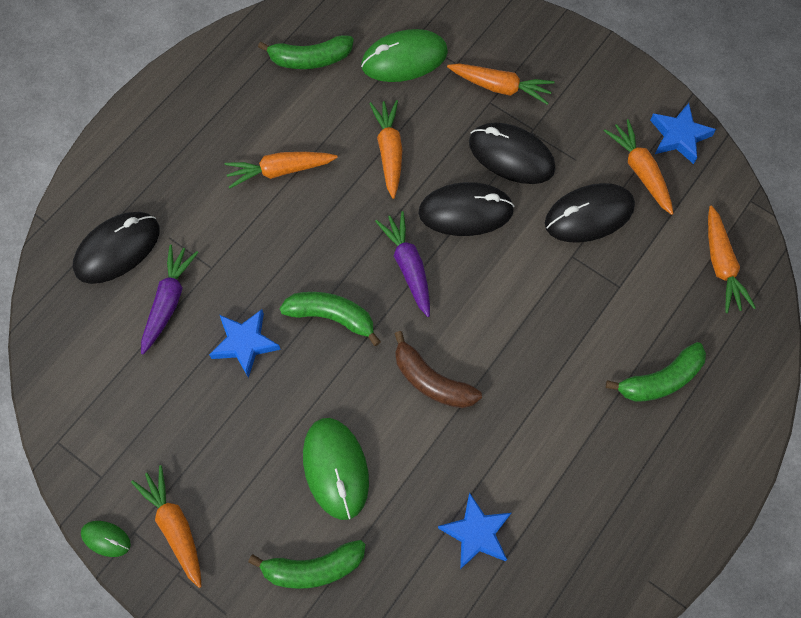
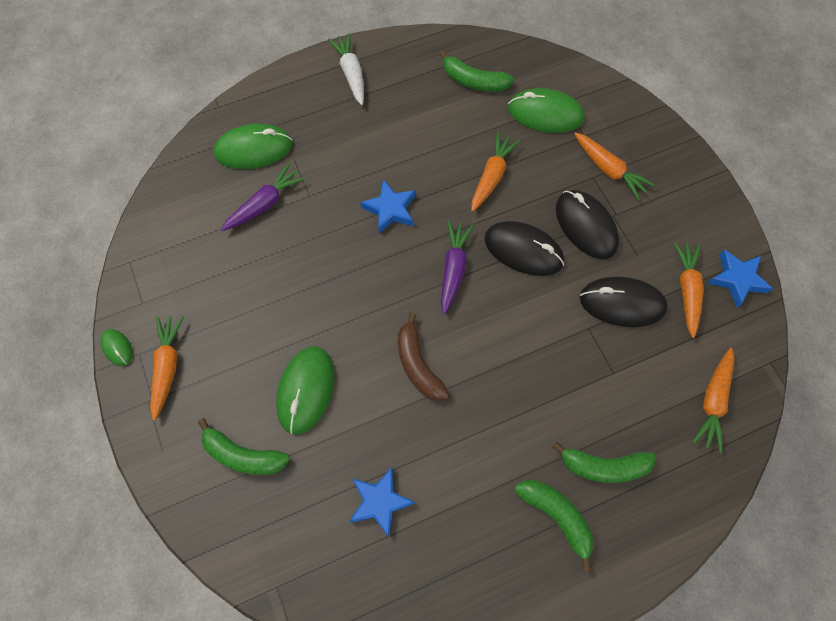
camera: 30 degrees right, 0 degrees up
black mouse [73,212,160,284] -> green mouse [213,124,293,169]
blue star [209,309,281,378] -> blue star moved to [360,179,416,234]
orange carrot [225,152,338,188] -> none
green banana [279,292,381,346] -> green banana moved to [514,480,593,571]
none -> white carrot [328,33,364,105]

